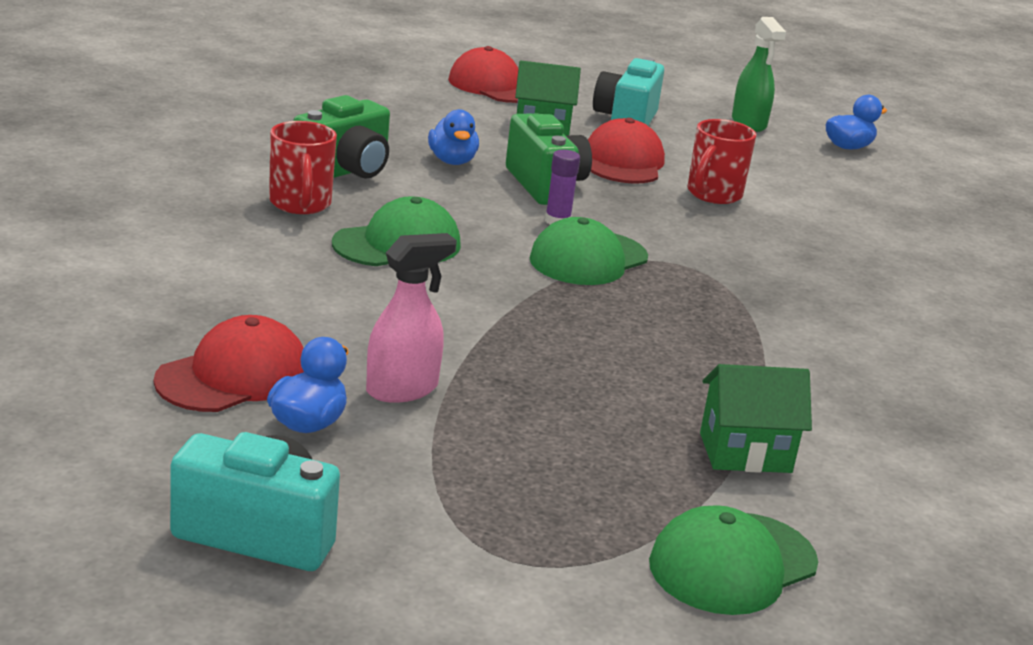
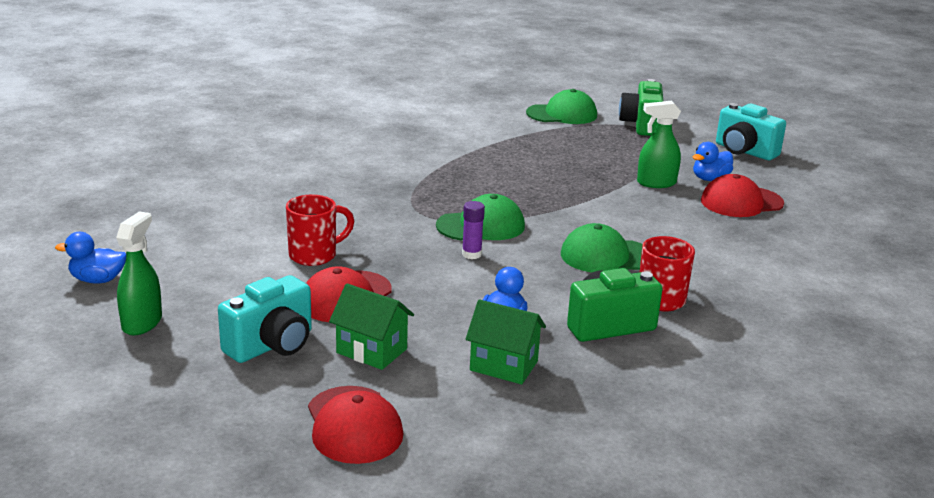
camera: 150 degrees left, 0 degrees up
pink spray bottle [366,233,457,403] -> green spray bottle [637,100,681,188]
green camera [506,113,592,205] -> green camera moved to [619,79,663,136]
green house [700,364,812,473] -> green house moved to [466,299,546,384]

